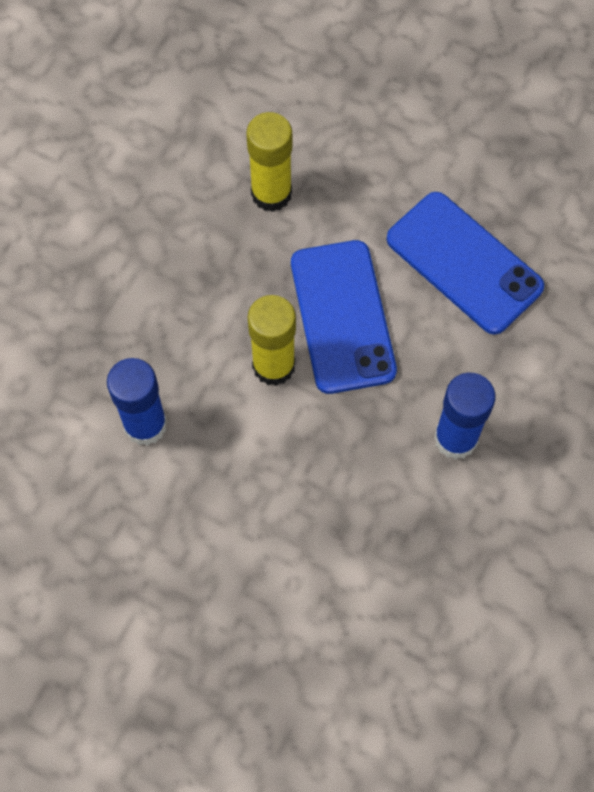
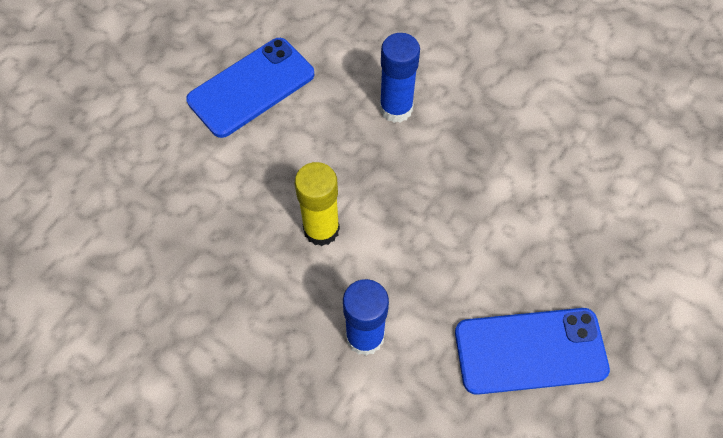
camera: 85 degrees left, 5 degrees down
yellow glue stick [246,112,292,212] -> none
blue phone [291,240,397,394] -> blue phone moved to [455,308,610,395]

